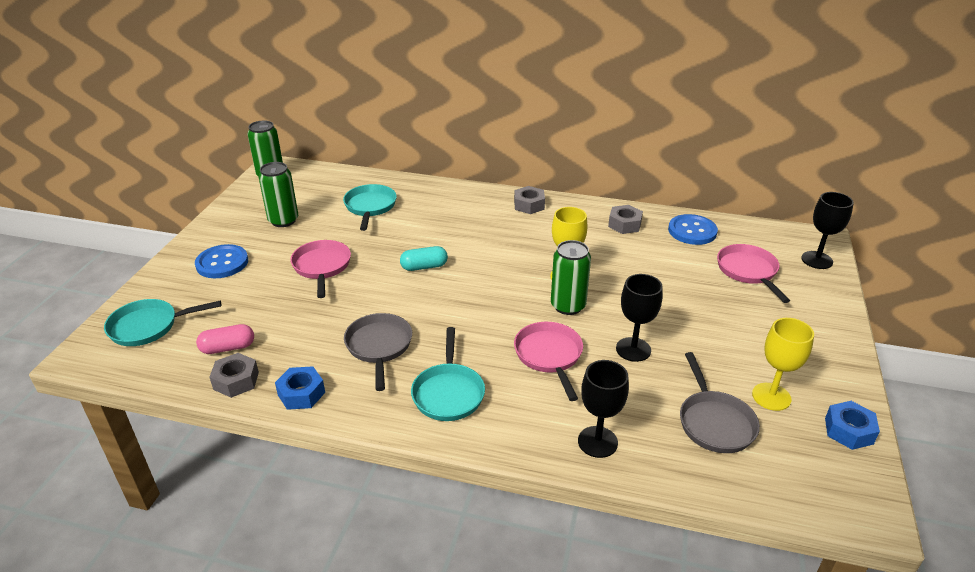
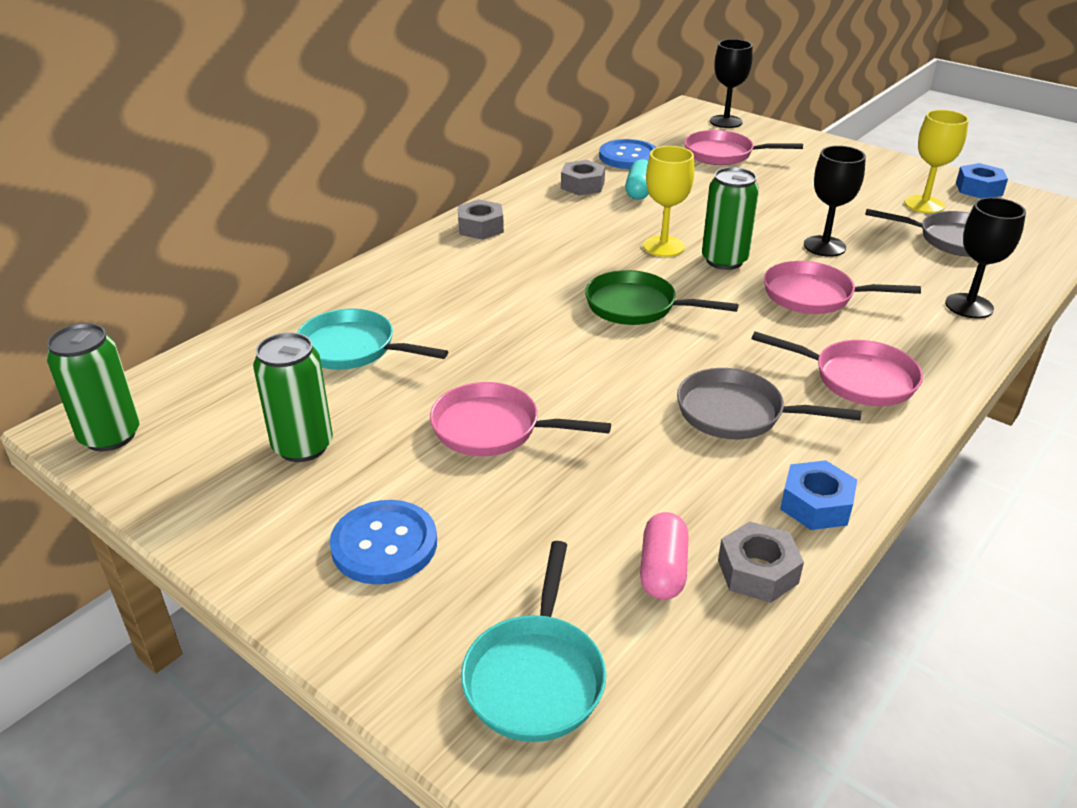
camera: 65 degrees left, 0 degrees up
turquoise capsule [400,246,448,271] -> turquoise capsule moved to [625,159,649,200]
turquoise pan [411,327,485,421] -> pink pan [751,331,923,406]
none -> green pan [585,270,739,325]

